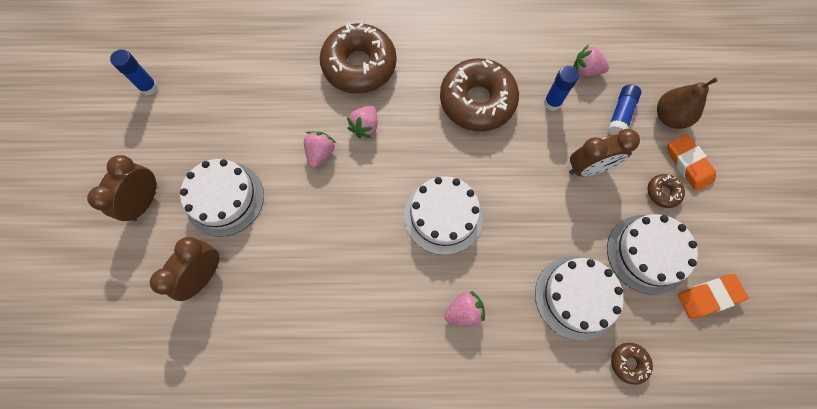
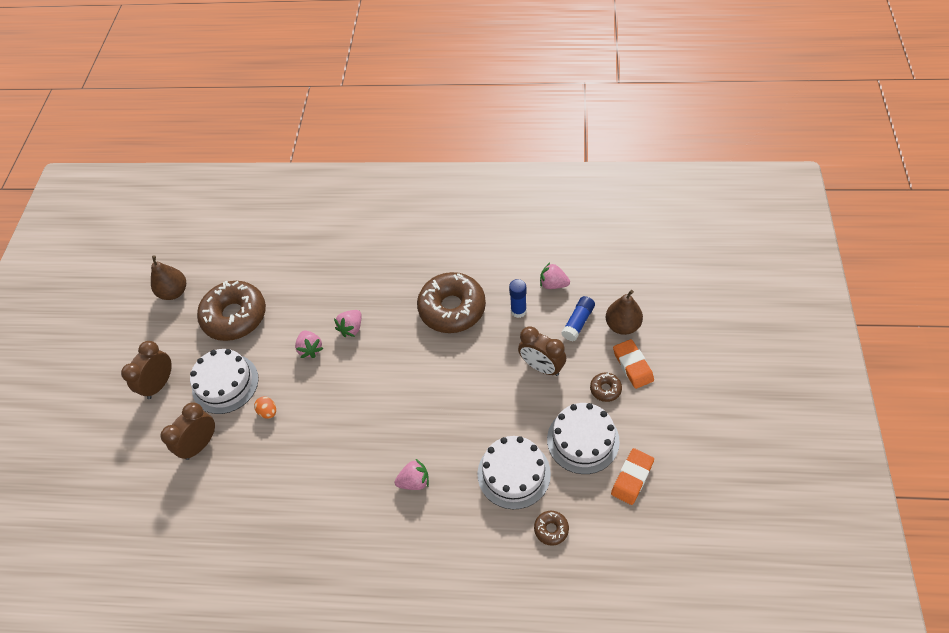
camera: 10 degrees right, 15 degrees down
blue glue stick [110,49,158,95] -> brown pear [151,255,186,300]
pink strawberry [304,131,336,168] -> pink strawberry turned 135 degrees clockwise [295,330,324,358]
brown donut [320,23,397,94] -> brown donut moved to [197,281,266,341]
white cake [404,176,483,255] -> none
brown clock [569,129,640,176] -> brown clock turned 45 degrees clockwise [518,326,566,376]
orange eraser [678,274,748,319] -> orange eraser turned 45 degrees counterclockwise [611,448,654,505]
none -> orange egg [254,396,276,419]

